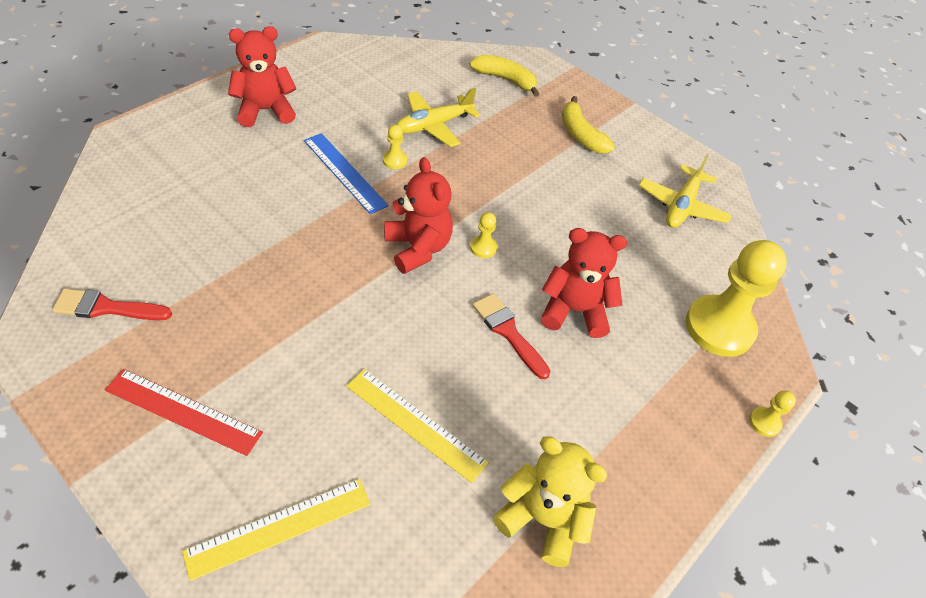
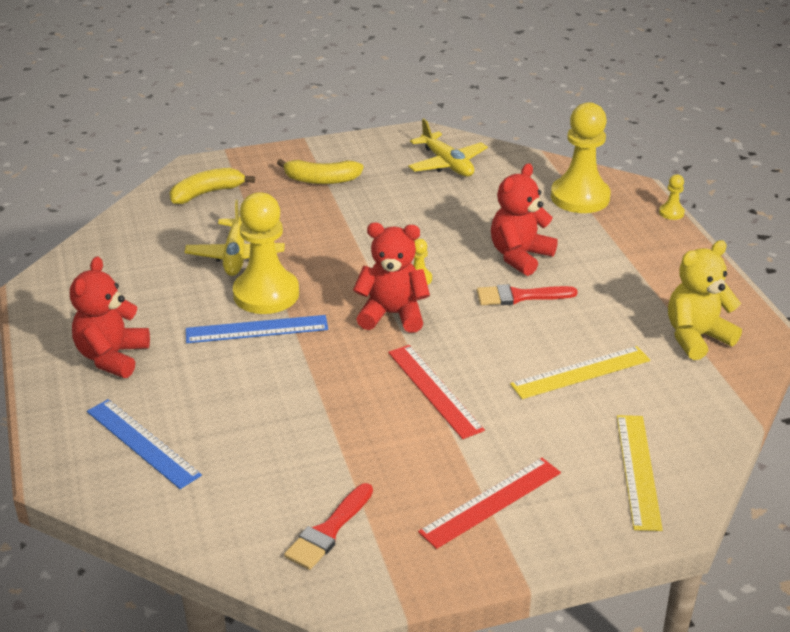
camera: 55 degrees left, 15 degrees down
yellow pawn [383,125,407,169] -> yellow pawn [233,192,299,314], size x2.42
none -> blue ruler [87,399,202,489]
none -> red ruler [388,345,485,439]

